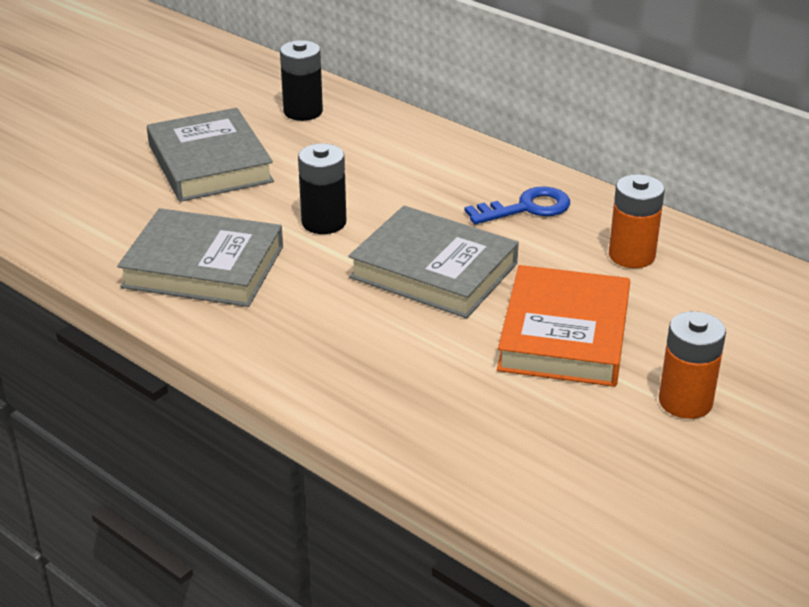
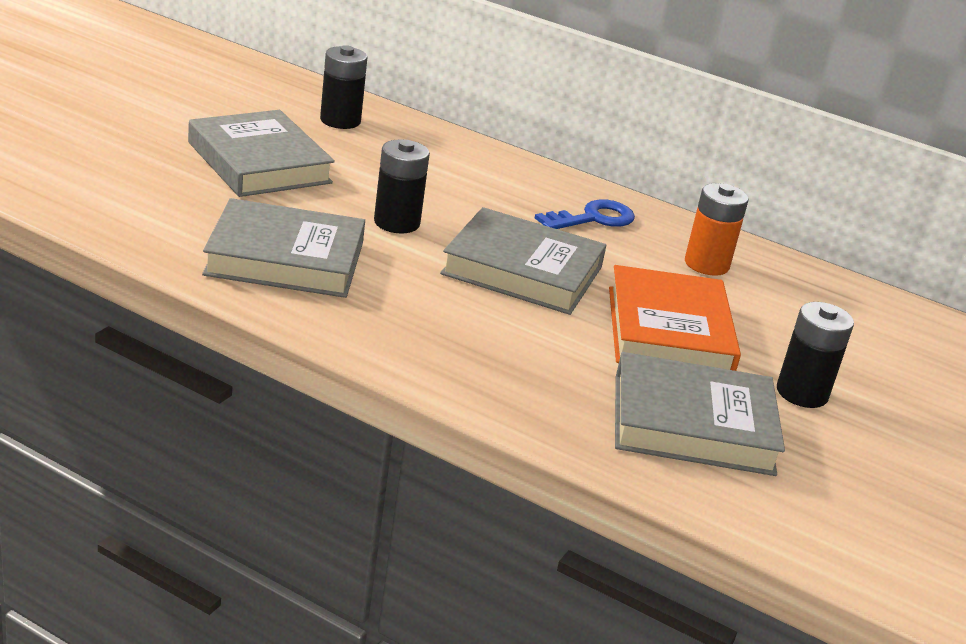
camera: 15 degrees left, 5 degrees down
orange battery [659,311,726,419] -> black battery [777,302,854,408]
none -> grey book [615,352,785,476]

